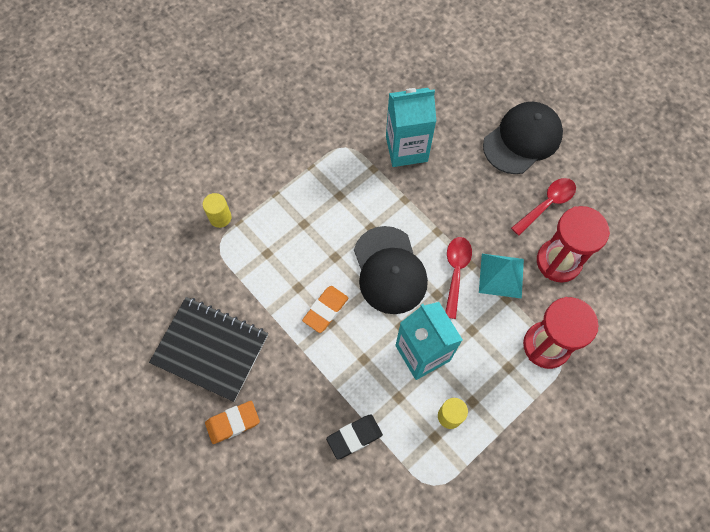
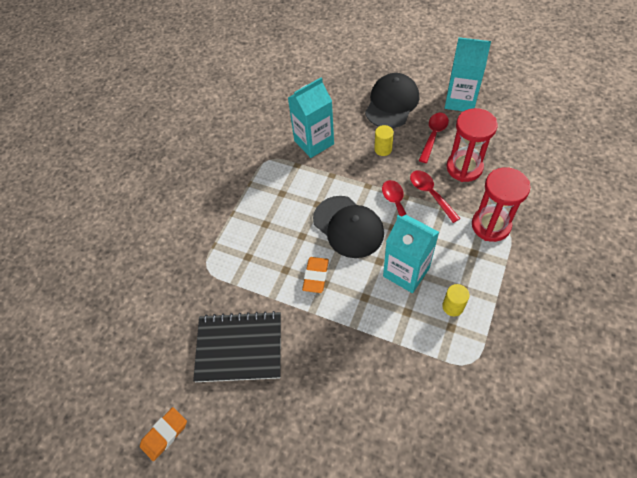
camera: 20 degrees left, 10 degrees down
yellow cylinder [203,193,231,228] -> yellow cylinder moved to [374,125,394,156]
orange eraser [205,401,260,444] -> orange eraser moved to [140,407,187,461]
black eraser [326,414,383,460] -> none
turquoise pyramid [479,254,524,299] -> red spoon [410,170,461,223]
none -> turquoise carton [445,37,491,111]

